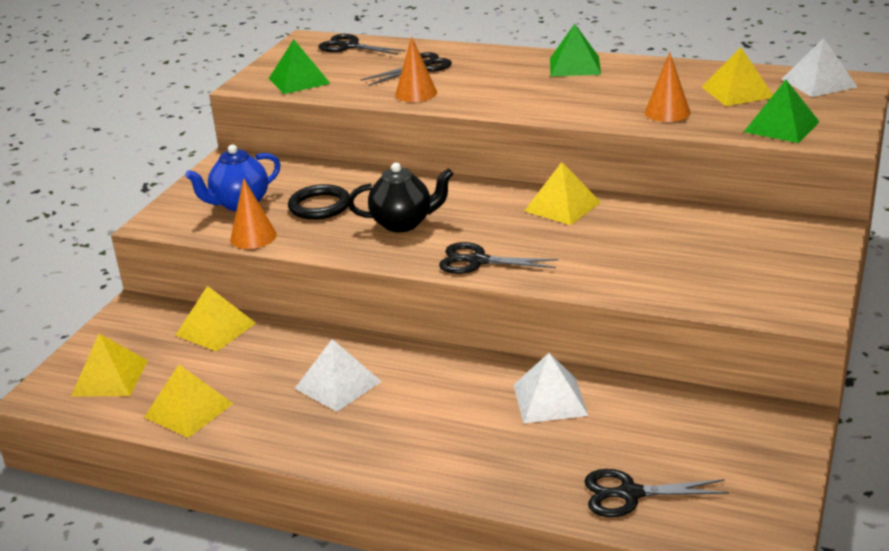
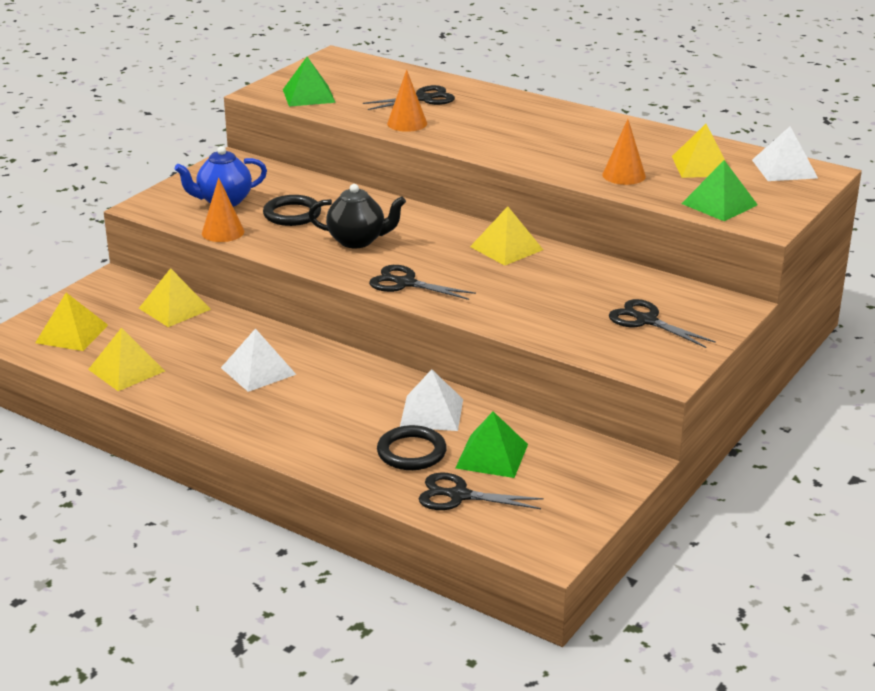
camera: 10 degrees right, 0 degrees up
black scissors [318,34,405,55] -> black scissors moved to [609,299,716,348]
green pyramid [550,24,601,76] -> green pyramid moved to [455,412,528,478]
none -> black ring [377,425,447,470]

